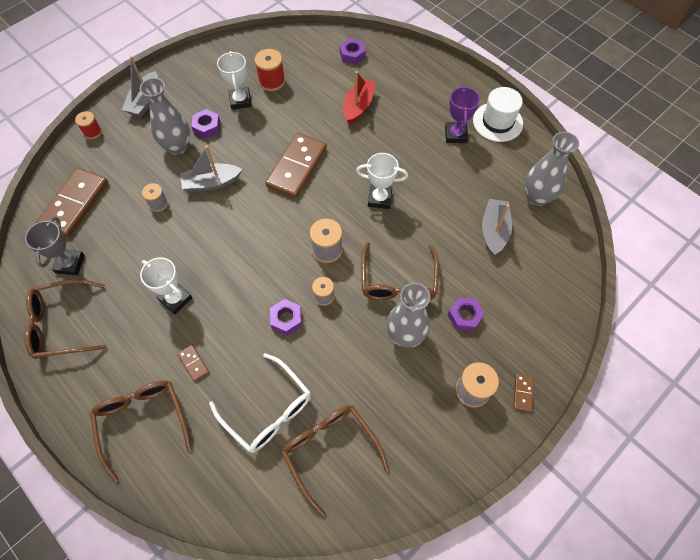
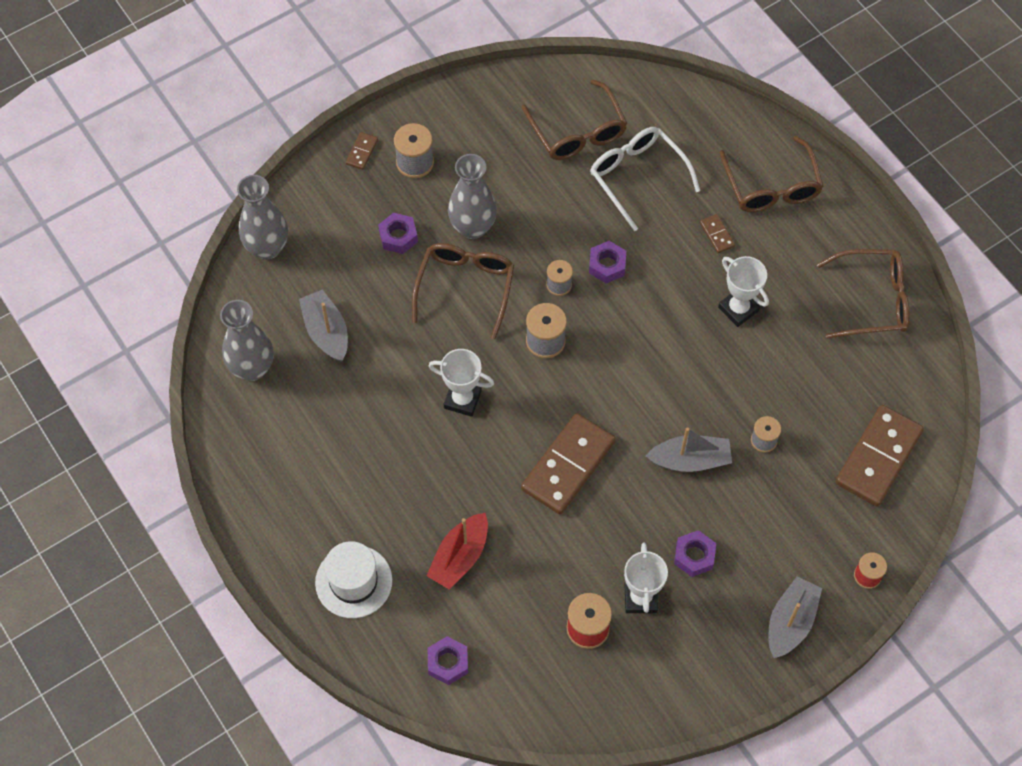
camera: 170 degrees left, 0 degrees up
grey trophy [25,217,85,275] -> none
grey vase [140,78,190,155] -> grey vase moved to [237,175,288,260]
purple trophy [445,85,480,143] -> none
white hat [473,87,523,142] -> white hat moved to [315,541,392,618]
grey boat [482,199,512,256] -> grey boat turned 135 degrees clockwise [299,289,348,362]

